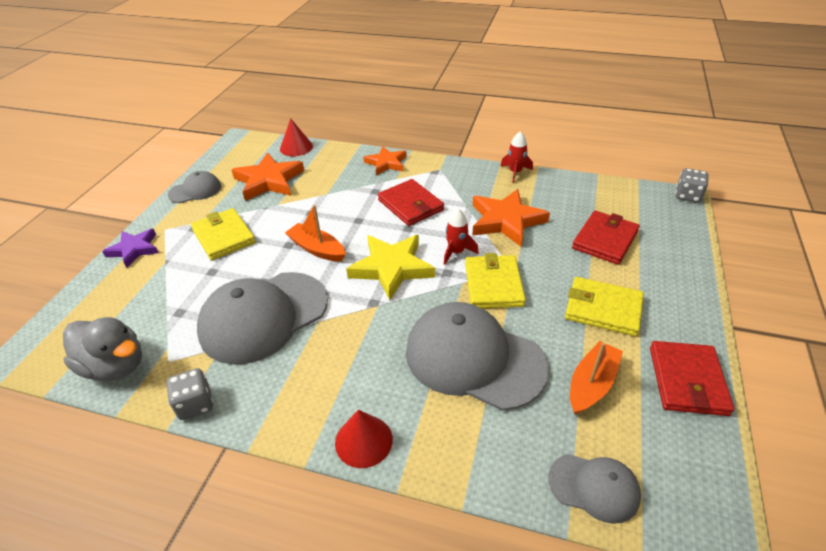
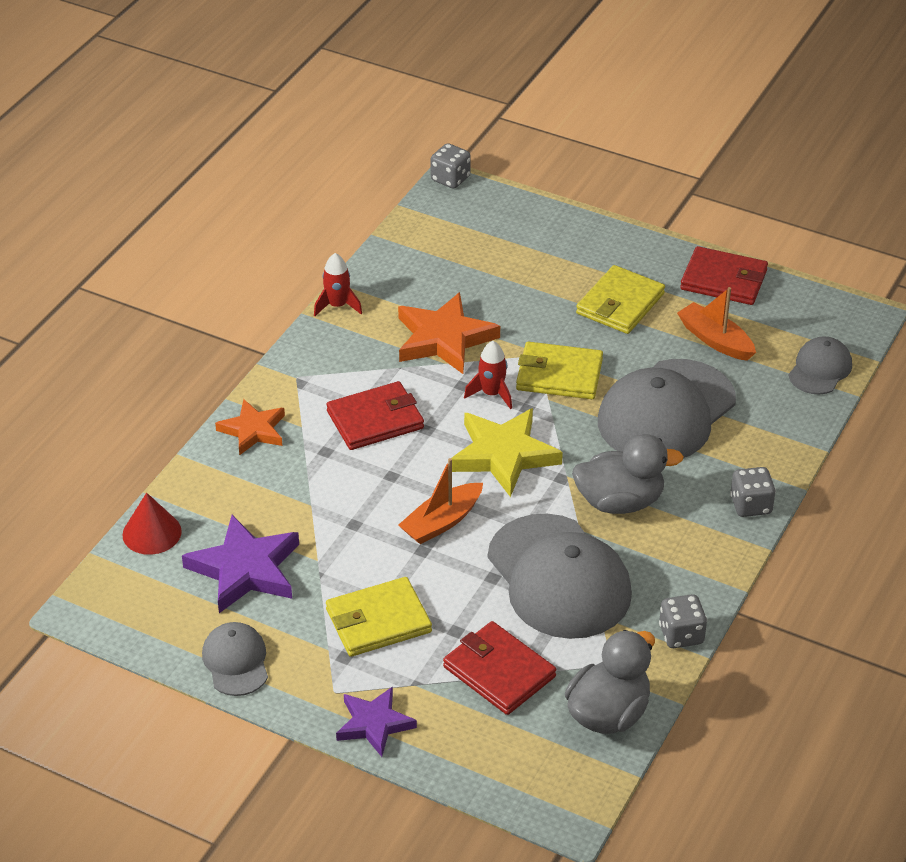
camera: 80 degrees left, 0 degrees up
orange star [232,152,304,201] -> purple star [182,515,299,613]
red cone [335,410,393,468] -> grey dice [730,467,776,517]
red wallet [572,211,640,265] -> red wallet moved to [443,621,556,715]
none -> grey duck [572,434,684,514]

